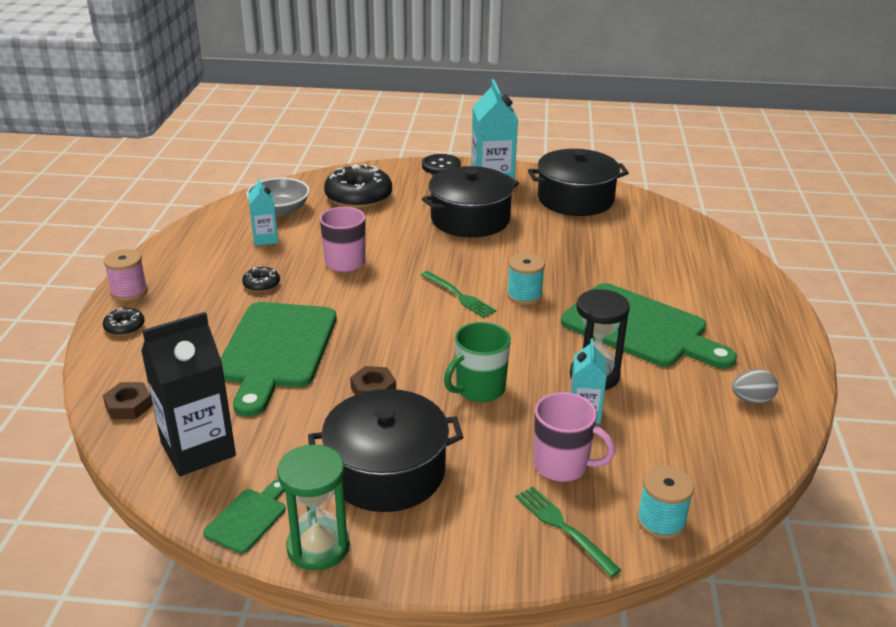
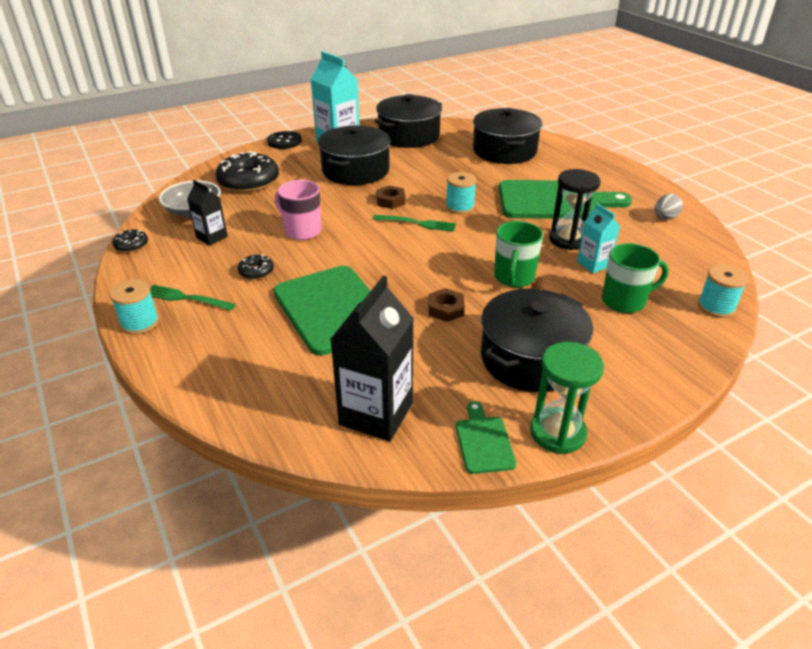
camera: 35 degrees left, 5 degrees up
black donut [103,307,145,336] -> black donut moved to [112,229,148,252]
brown nut [103,382,153,419] -> brown nut moved to [376,186,406,209]
pink spool [104,249,148,301] -> turquoise spool [110,280,159,335]
turquoise carton [248,178,278,246] -> black carton [187,180,228,246]
green fork [516,486,621,577] -> green fork moved to [150,284,235,311]
pink mug [534,392,615,482] -> green mug [602,243,669,313]
none -> black pot [473,108,542,164]

